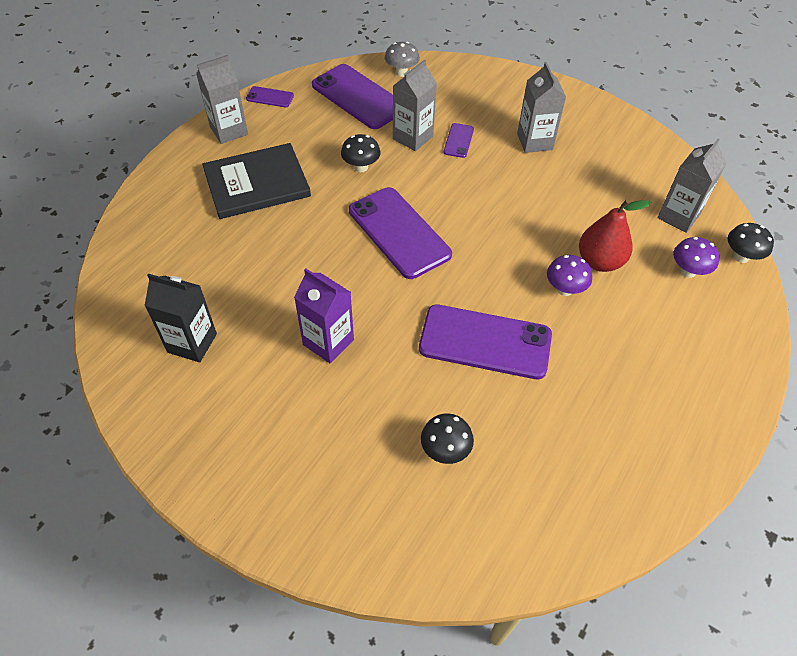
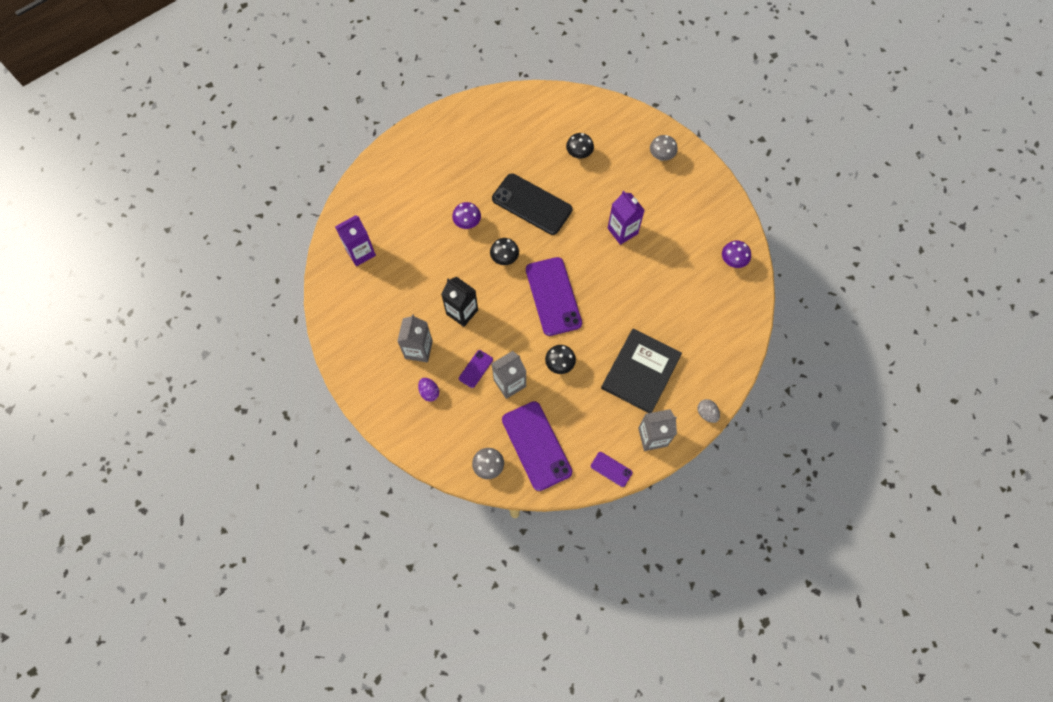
camera: 160 degrees left, 15 degrees up
black carton [145,273,217,362] -> black carton moved to [441,277,478,327]
black book [202,143,311,219] -> black book turned 60 degrees counterclockwise [601,329,682,413]
purple phone [419,304,552,379] -> black phone [492,173,572,235]
red pear [579,199,651,272] -> none
grey carton [657,139,727,233] -> purple carton [335,215,376,266]
purple mushroom [673,237,719,278] -> purple mushroom moved to [722,241,751,268]
black mushroom [728,223,774,263] -> black mushroom moved to [490,238,519,265]
none -> purple egg [418,378,439,402]
none -> grey mushroom [650,135,678,161]
none -> grey egg [697,399,720,423]

